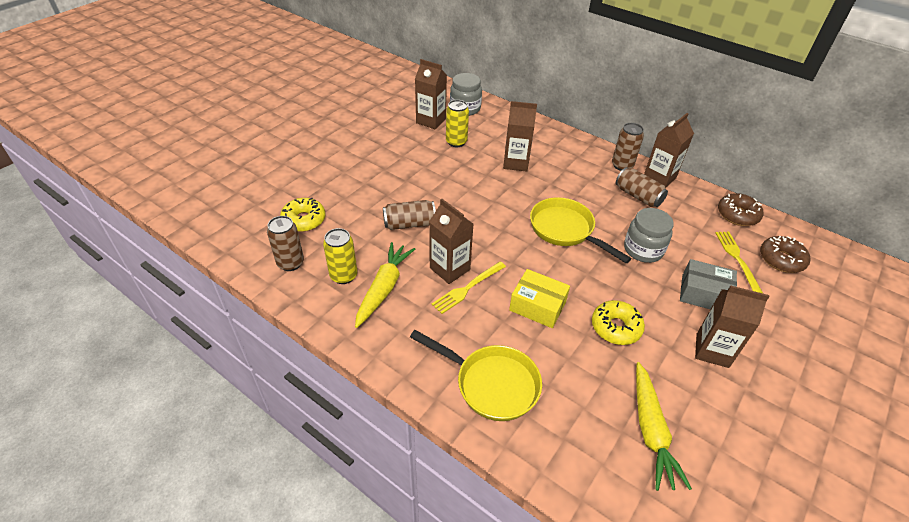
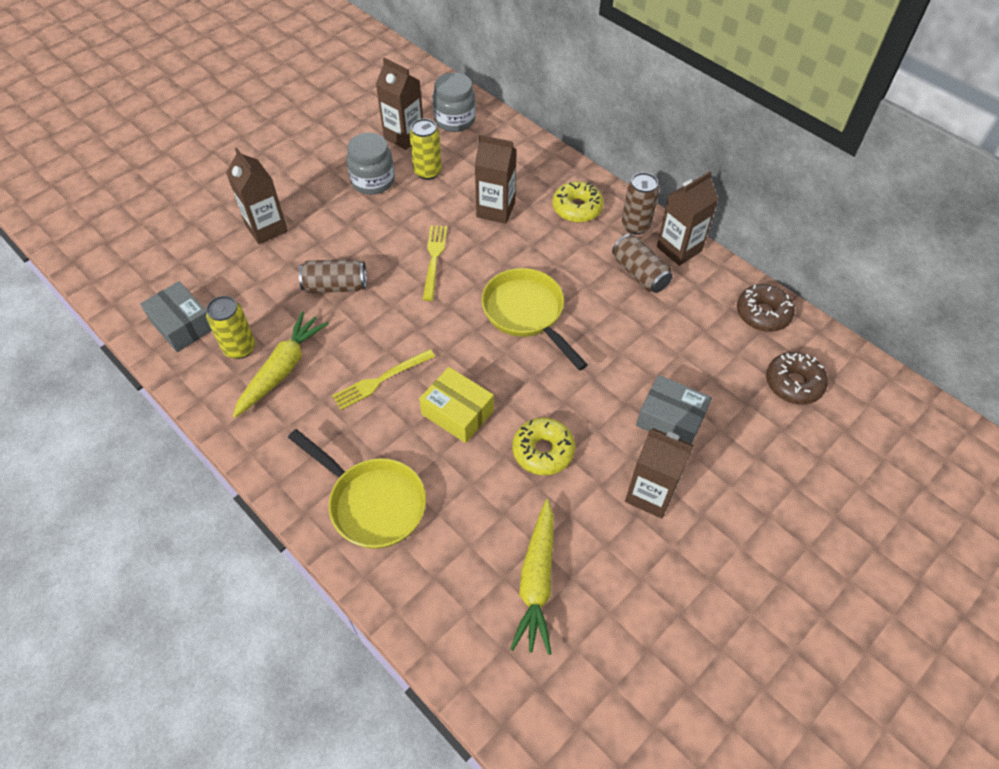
camera: 10 degrees right, 10 degrees up
brown can [267,216,304,271] -> grey box [140,281,212,352]
yellow donut [280,198,325,232] -> yellow donut moved to [552,181,604,223]
brown carton [429,198,473,284] -> brown carton moved to [226,148,288,244]
grey jar [624,208,674,263] -> grey jar moved to [347,133,395,195]
yellow fork [715,231,763,293] -> yellow fork moved to [422,225,447,301]

